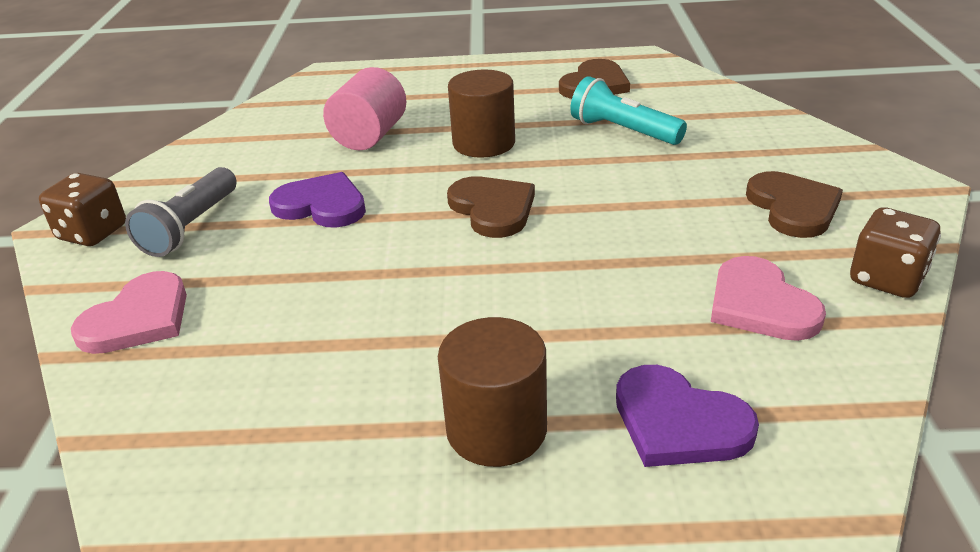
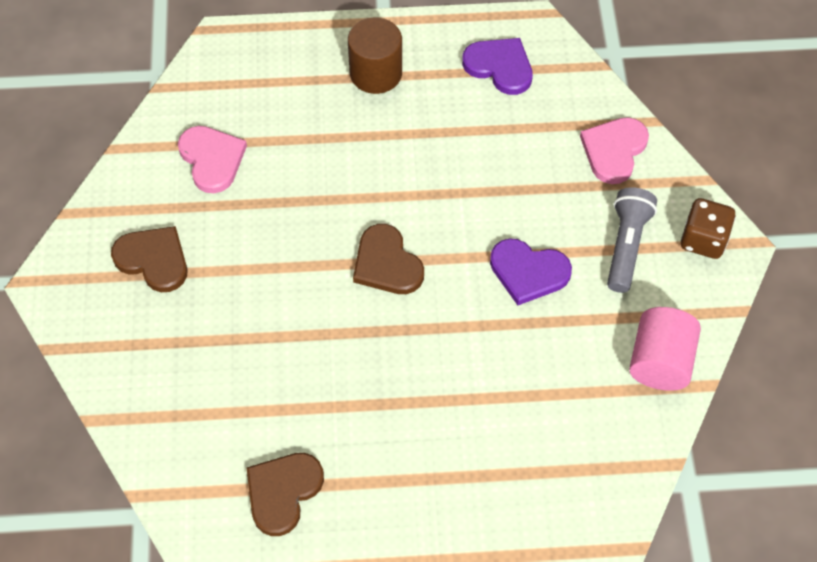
camera: 175 degrees right, 25 degrees up
pink cylinder [323,67,406,150] -> pink cylinder moved to [629,307,701,391]
brown cylinder [448,69,515,158] -> none
turquoise flashlight [570,76,687,145] -> none
purple heart [616,365,759,467] -> purple heart moved to [462,38,533,95]
brown heart [746,171,843,238] -> brown heart turned 135 degrees clockwise [111,226,188,292]
brown dice [850,207,941,298] -> none

